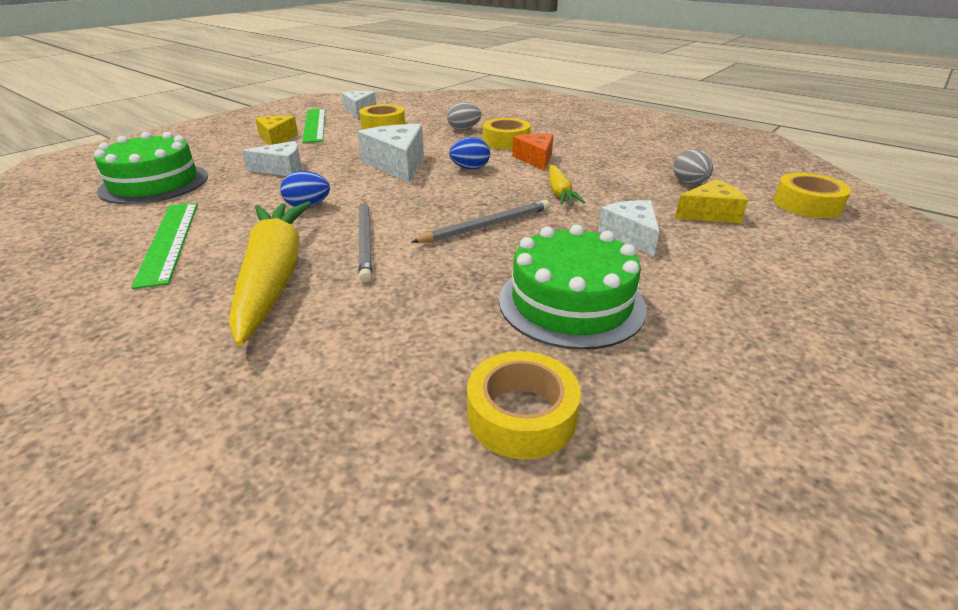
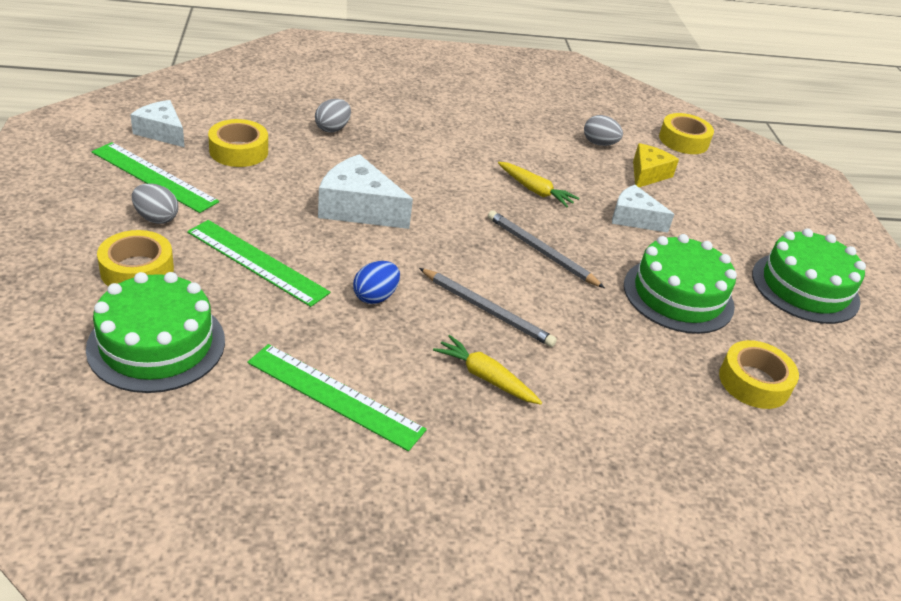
camera: 50 degrees left, 5 degrees up
yellow carrot [229,201,311,346] -> yellow carrot [433,335,542,404], size x0.50
white cheese [242,141,301,176] -> green ruler [187,220,330,307]
yellow cheese [255,116,298,145] -> grey egg [132,183,178,224]
grey pencil [411,200,550,243] -> grey pencil turned 60 degrees counterclockwise [488,210,605,288]
blue egg [449,137,490,169] -> none
yellow tape [483,118,531,149] -> yellow tape moved to [97,230,174,286]
orange cheese [512,133,554,171] -> none
none -> green cake [752,228,866,324]

